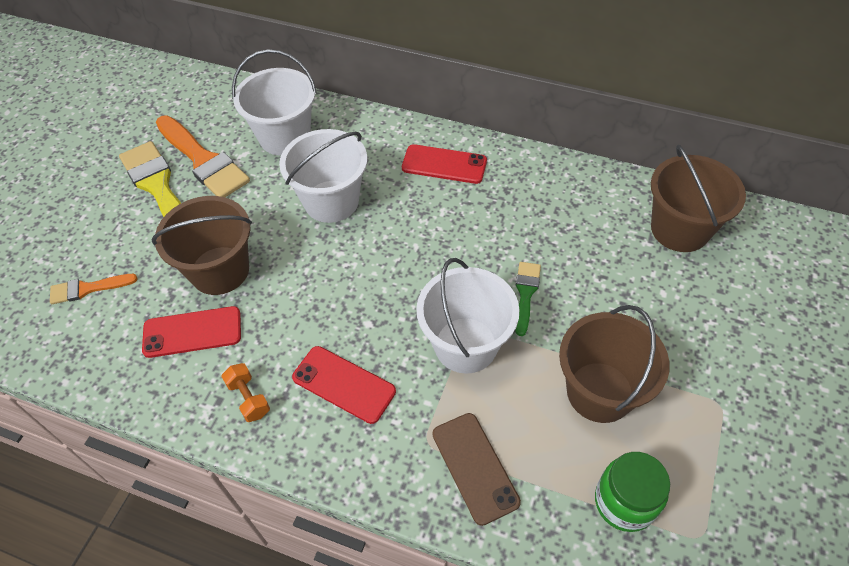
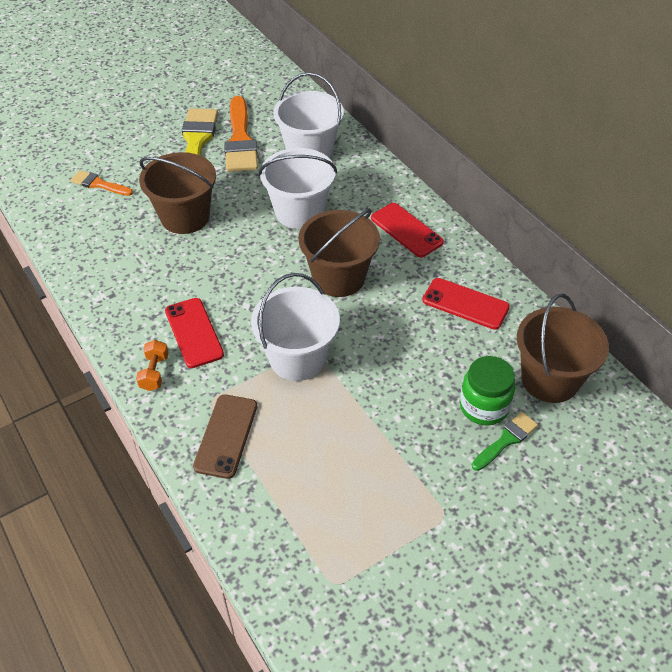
camera: 35 degrees right, 5 degrees down
red phone [142,306,241,358] -> red phone moved to [423,278,510,330]
orange dumbbell [221,363,270,422] -> orange dumbbell moved to [136,340,169,391]
green brush [515,262,541,336] -> green brush moved to [472,412,538,471]
brown bucket [559,305,670,423] -> brown bucket moved to [298,209,380,297]
green jar [595,452,670,532] -> green jar moved to [460,356,515,425]

